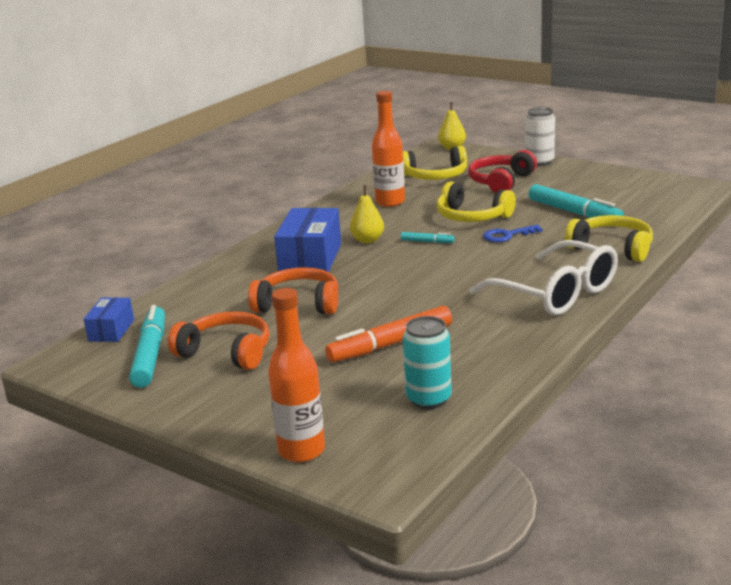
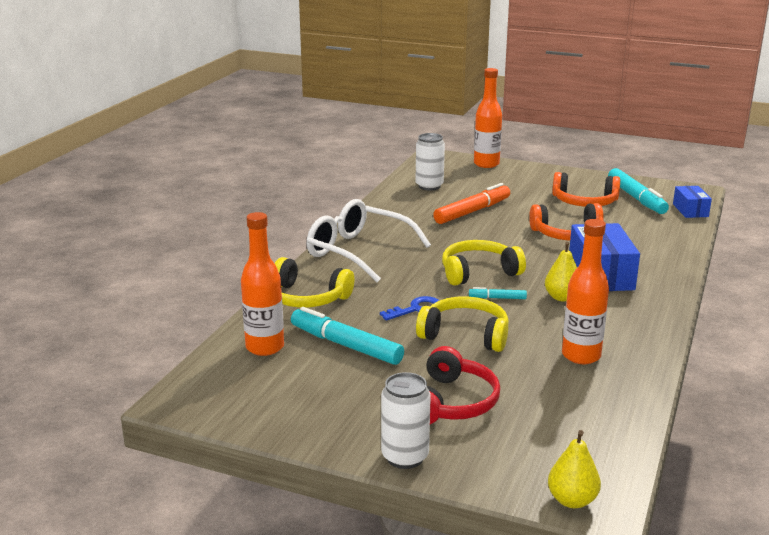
camera: 165 degrees right, 0 degrees up
yellow headphones [403,146,467,180] -> yellow headphones moved to [442,240,526,286]
turquoise can [403,316,452,409] -> white can [416,133,445,191]
none -> orange bottle [241,212,284,356]

